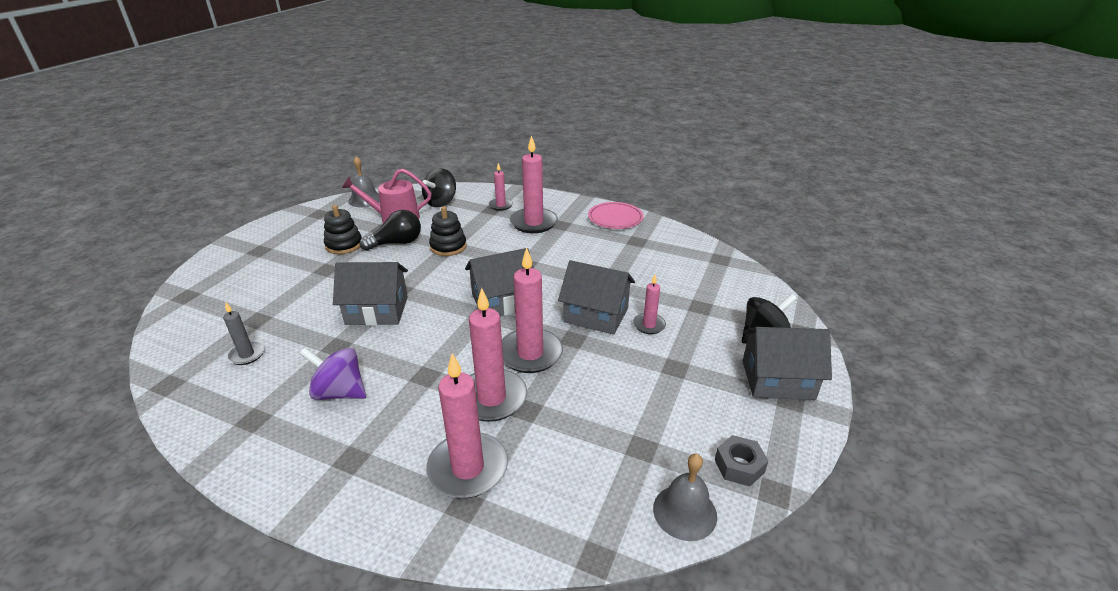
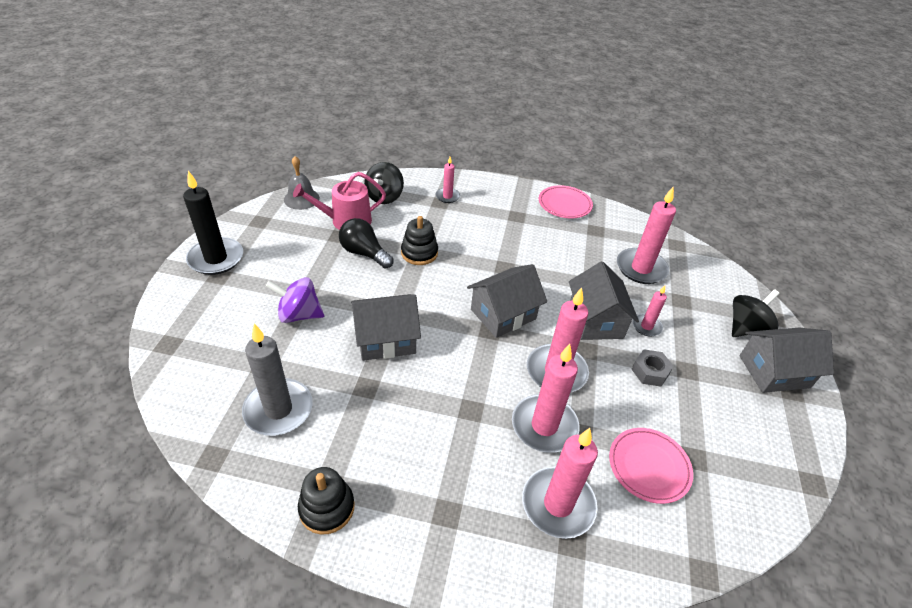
camera: 15 degrees left, 10 degrees up
grey candle [223,303,265,365] -> grey candle [242,324,313,436], size x1.88
purple spinning top [300,348,366,400] -> purple spinning top moved to [266,277,324,323]
black stacking toy [324,205,361,254] -> black stacking toy moved to [298,467,355,534]
black light bulb [359,210,421,251] -> black light bulb turned 105 degrees counterclockwise [339,218,394,269]
pink candle [510,135,558,233] -> pink candle moved to [617,187,676,284]
grey house [558,260,635,335] -> grey house turned 75 degrees clockwise [569,262,639,340]
grey bell [653,454,717,541] -> none
grey nut [715,435,768,486] -> grey nut moved to [631,349,674,386]
none -> black candle [183,171,243,275]
none -> pink plate [609,428,693,504]

